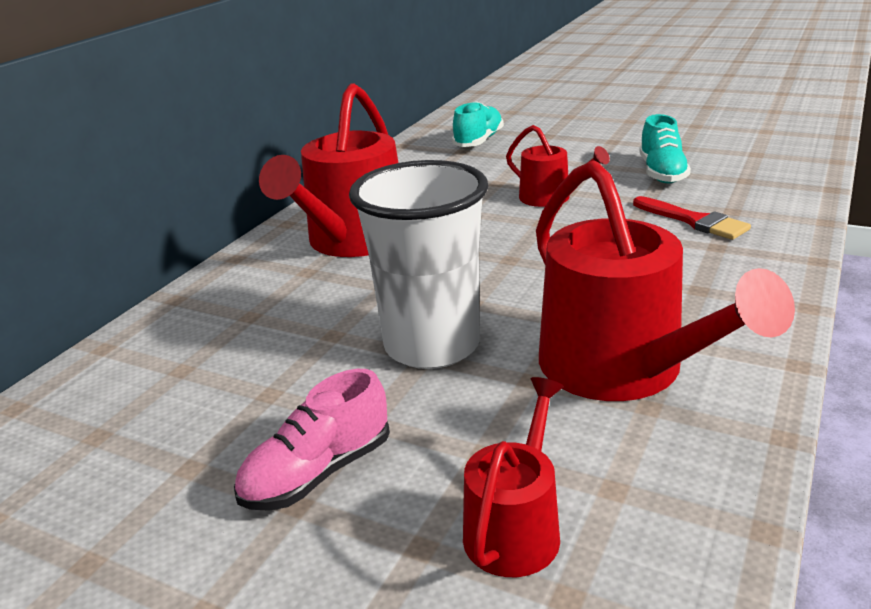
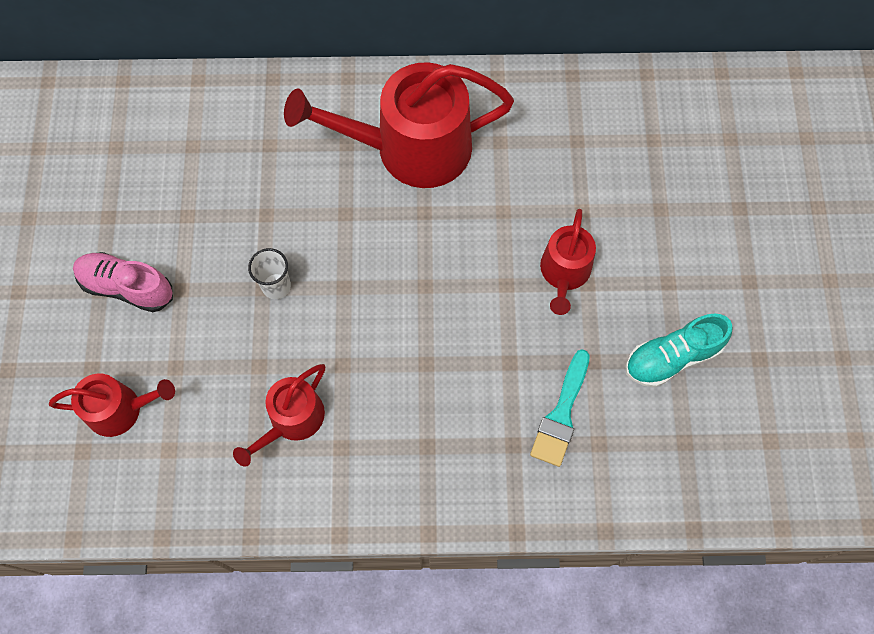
camera: 60 degrees right, 40 degrees up
white cup [349,160,488,369] -> white cup [248,248,291,299], size x0.41
turquoise shoe [452,101,504,147] -> none
red watering can [536,160,795,401] -> red watering can [233,364,325,467], size x0.53
red brush [633,196,751,240] -> turquoise brush [530,349,590,467]

